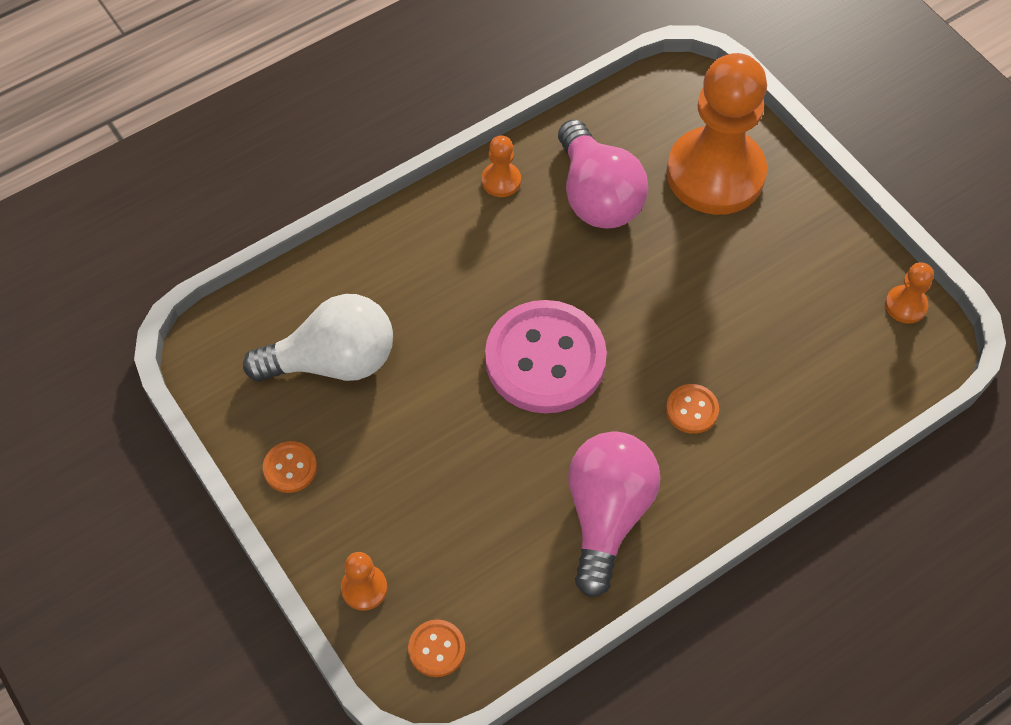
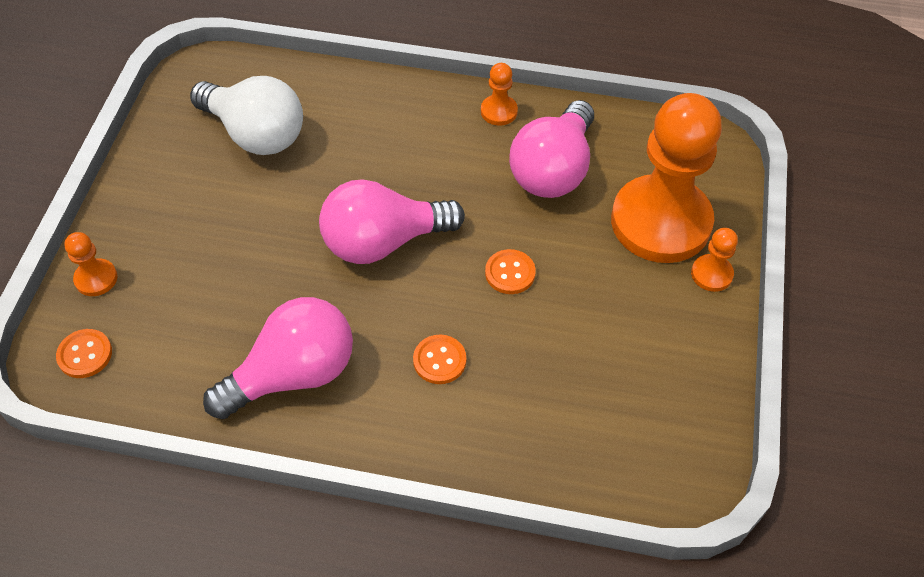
camera: 45 degrees right, 5 degrees down
orange button [263,441,317,493] -> orange button moved to [485,249,536,294]
pink button [485,300,607,414] -> pink light bulb [319,179,465,264]
orange pawn [885,262,934,324] -> orange pawn moved to [691,228,738,292]

